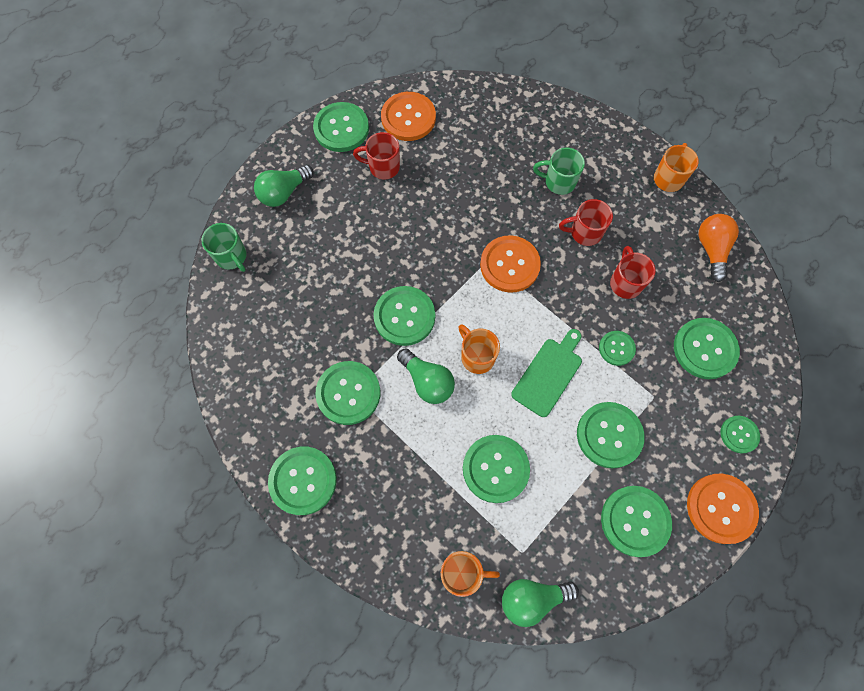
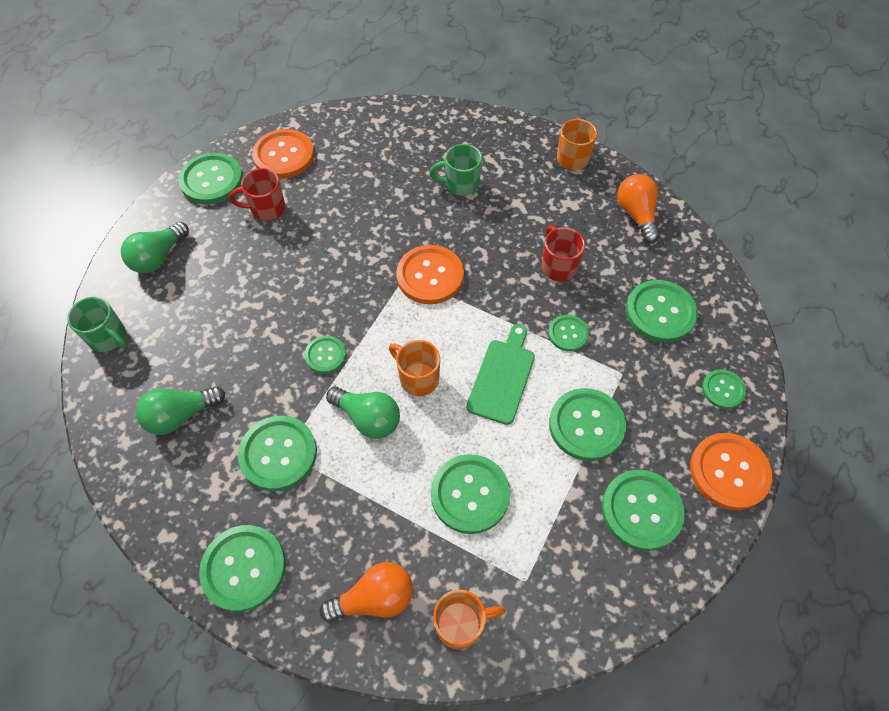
camera: 15 degrees left, 10 degrees down
green button [374,286,435,346] -> green button [305,336,346,374], size x0.57
green light bulb [502,579,579,627] -> green light bulb moved to [136,386,225,435]
red mug [559,199,613,246] -> none
none -> orange light bulb [320,562,413,622]

